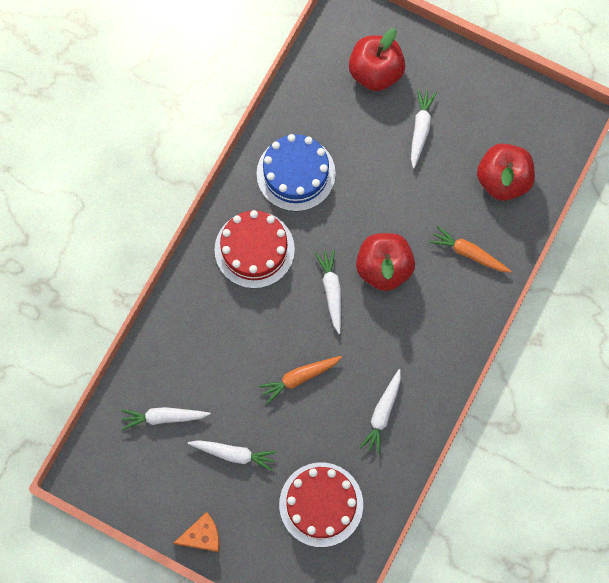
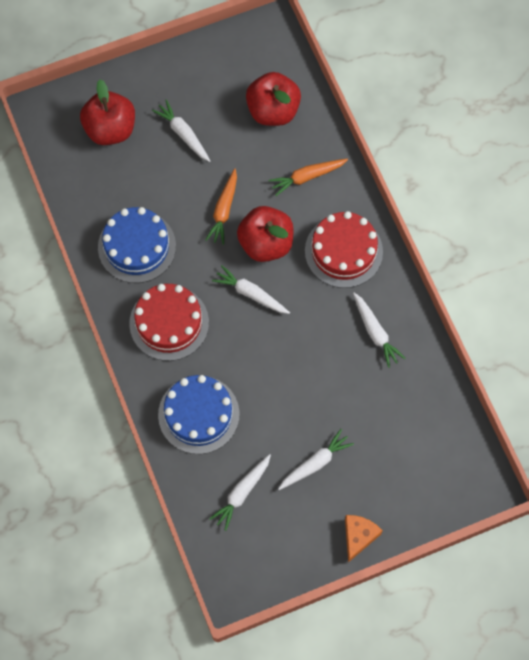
camera: 50 degrees left, 5 degrees down
orange carrot [258,356,342,404] -> orange carrot moved to [205,169,237,245]
red cake [279,462,363,547] -> red cake moved to [305,211,383,288]
none -> blue cake [158,375,240,454]

